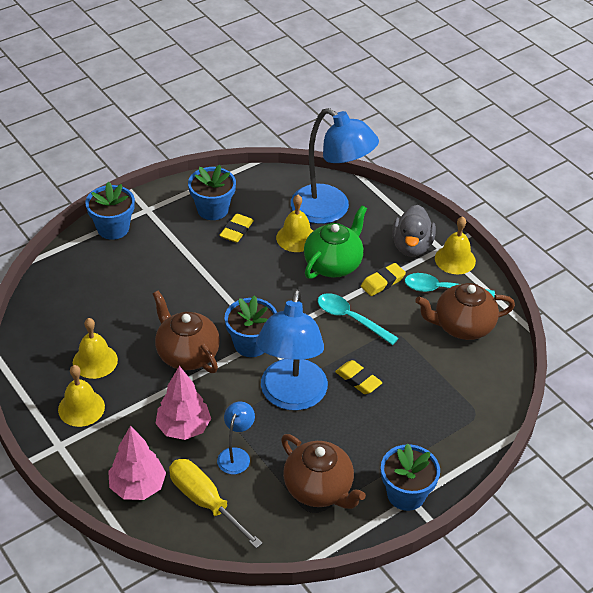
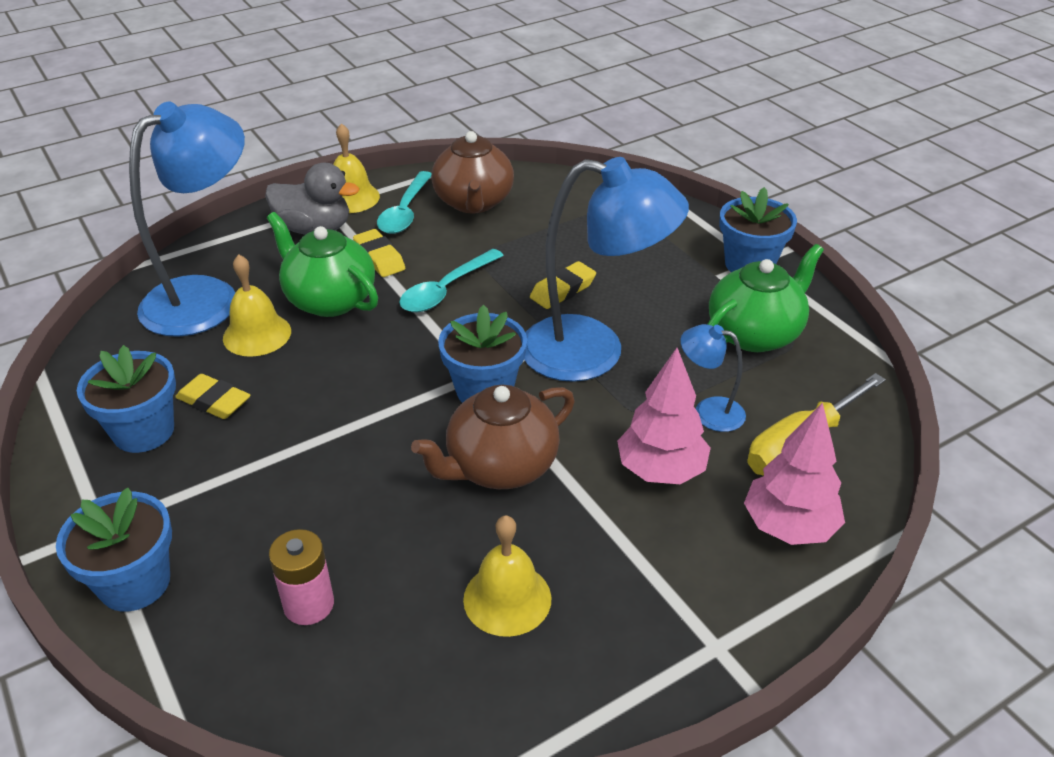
camera: 85 degrees left, 5 degrees down
yellow bell [58,365,105,427] -> none
brown teapot [281,434,366,509] -> green teapot [707,244,824,352]
none -> pink battery [269,529,334,625]

